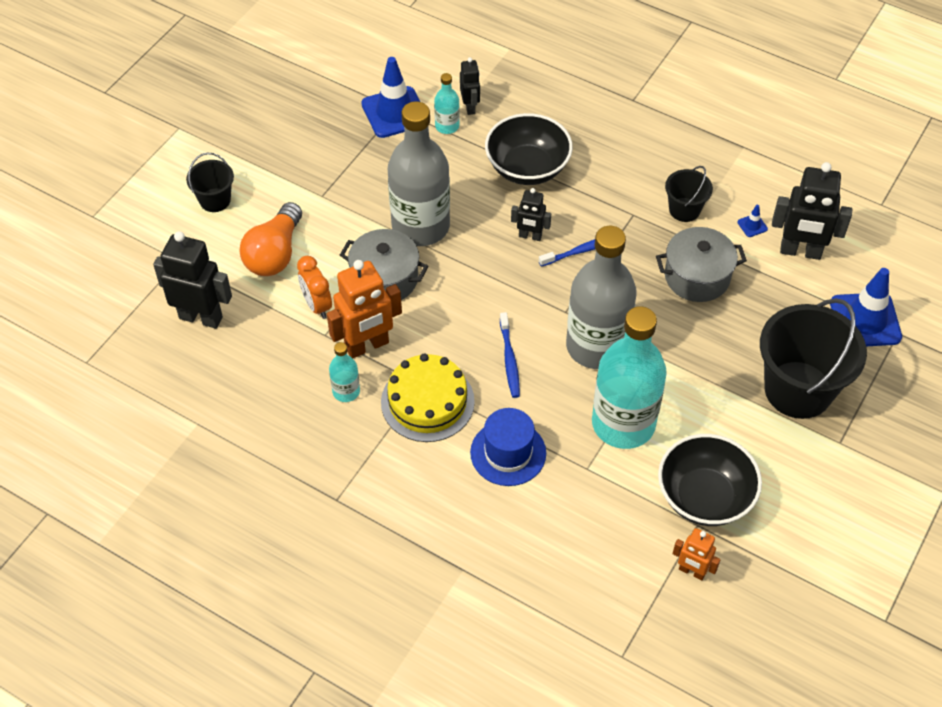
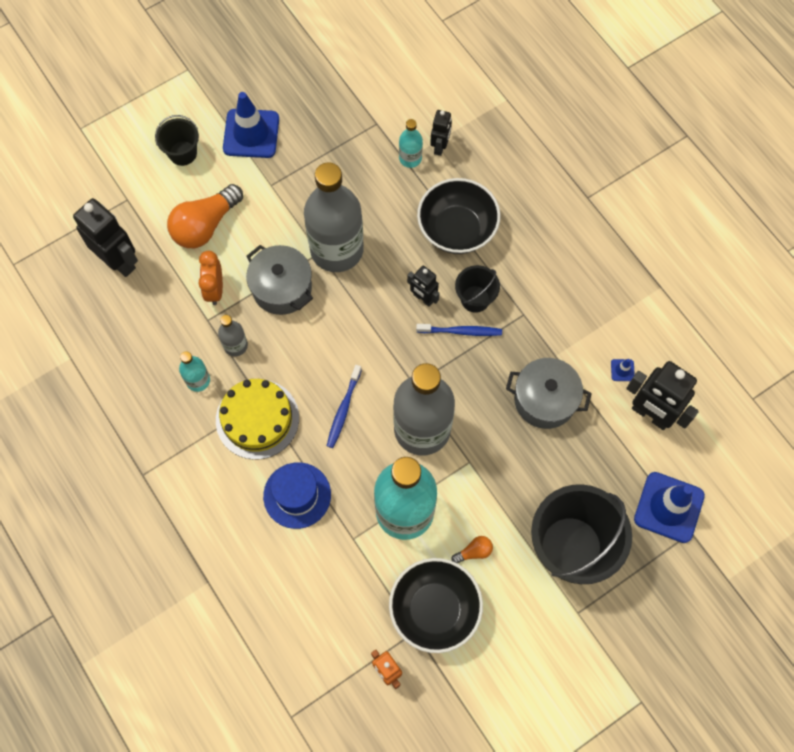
camera: 25 degrees right, 15 degrees up
orange robot [327,260,402,358] -> grey bottle [218,315,248,357]
blue traffic cone [361,57,420,138] -> blue traffic cone moved to [223,92,279,158]
black bucket [665,166,713,222] -> black bucket moved to [455,265,500,313]
none -> orange light bulb [451,536,493,564]

